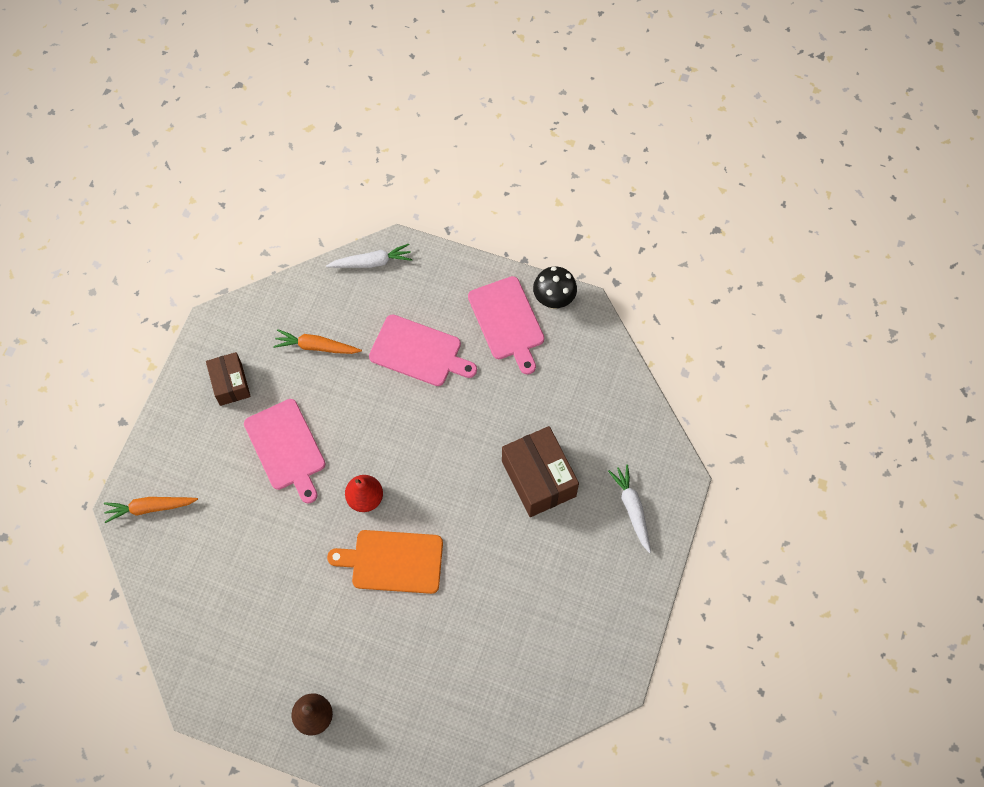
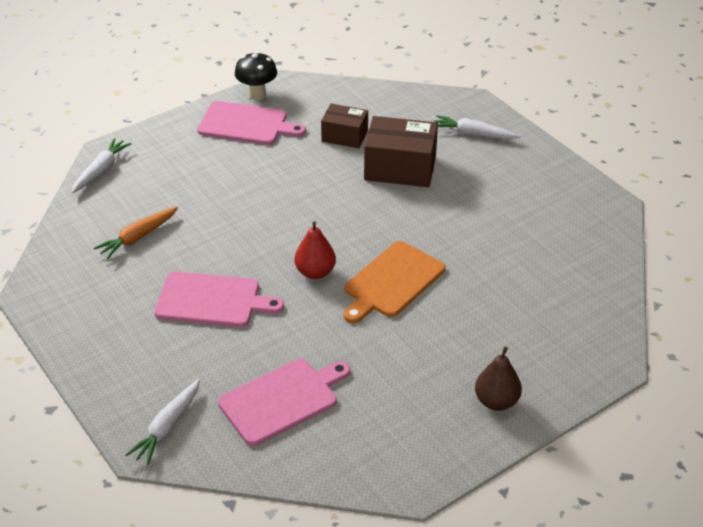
camera: 55 degrees left, 25 degrees down
orange carrot [104,497,198,523] -> white carrot [126,379,200,465]
brown box [206,352,251,406] -> brown box moved to [321,104,368,148]
pink cutting board [369,314,477,386] -> pink cutting board moved to [218,359,350,446]

